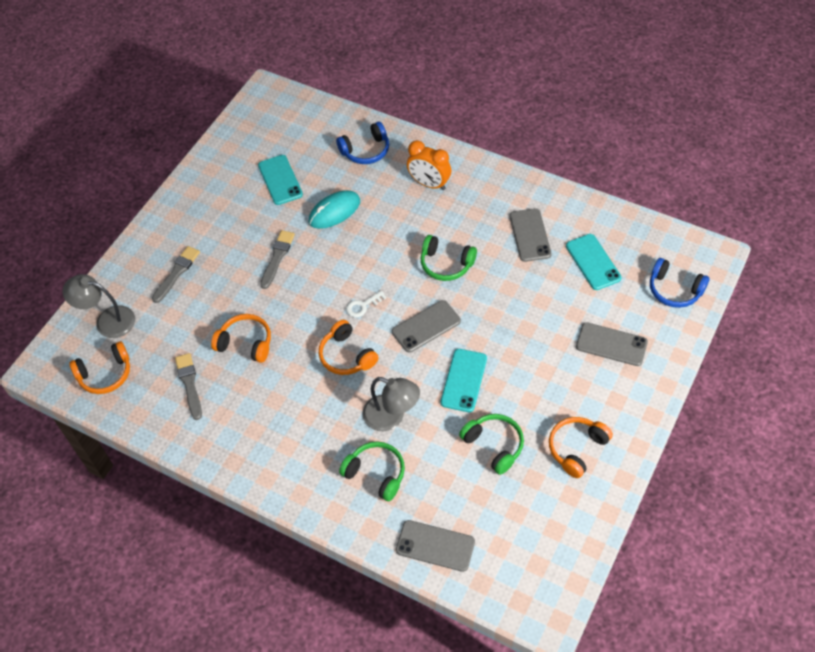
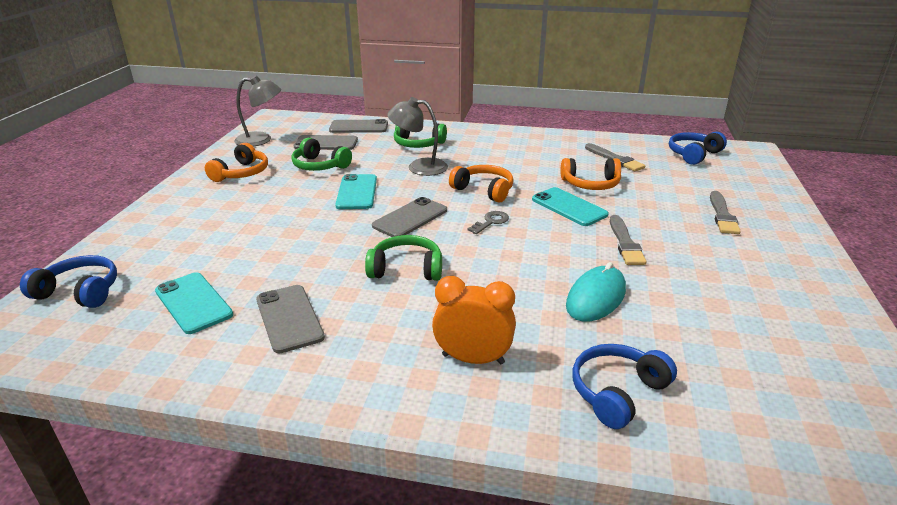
camera: 160 degrees right, 25 degrees down
grey lamp [63,274,135,338] -> grey lamp moved to [234,75,281,147]
orange headphones [69,341,130,394] -> blue headphones [669,132,727,165]
turquoise phone [258,155,303,205] -> turquoise phone moved to [532,187,609,226]
white key [346,291,386,317] -> grey key [468,211,509,234]
grey phone [576,322,648,366] -> grey phone moved to [293,135,358,150]

